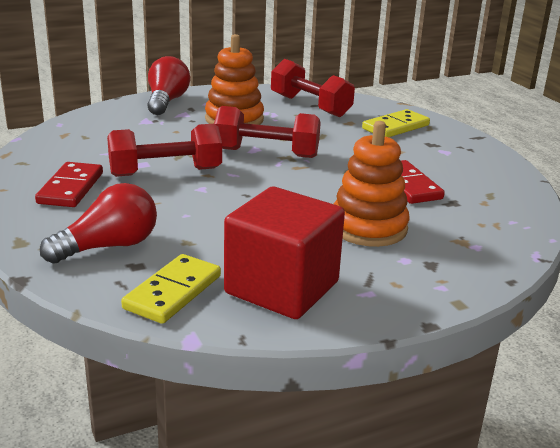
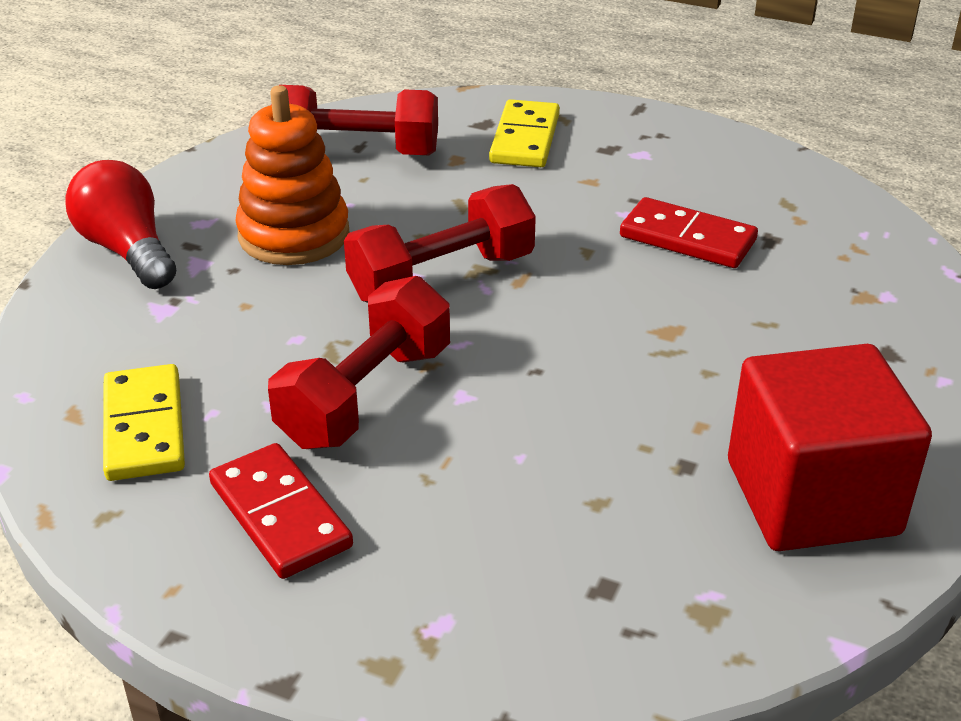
camera: 40 degrees left, 10 degrees up
red light bulb [40,183,157,264] -> none
yellow domino [121,254,221,324] -> yellow domino moved to [103,364,185,481]
orange stacking toy [334,121,409,247] -> none

